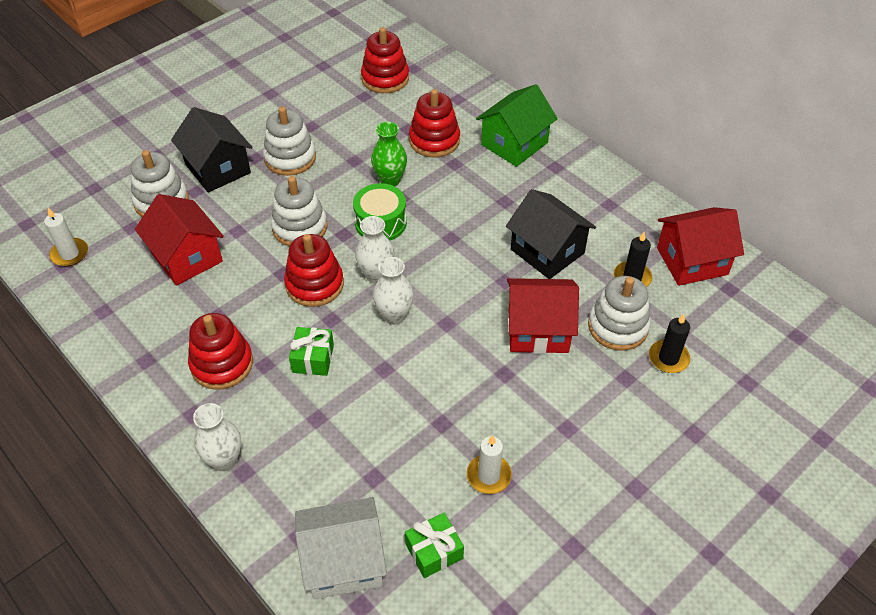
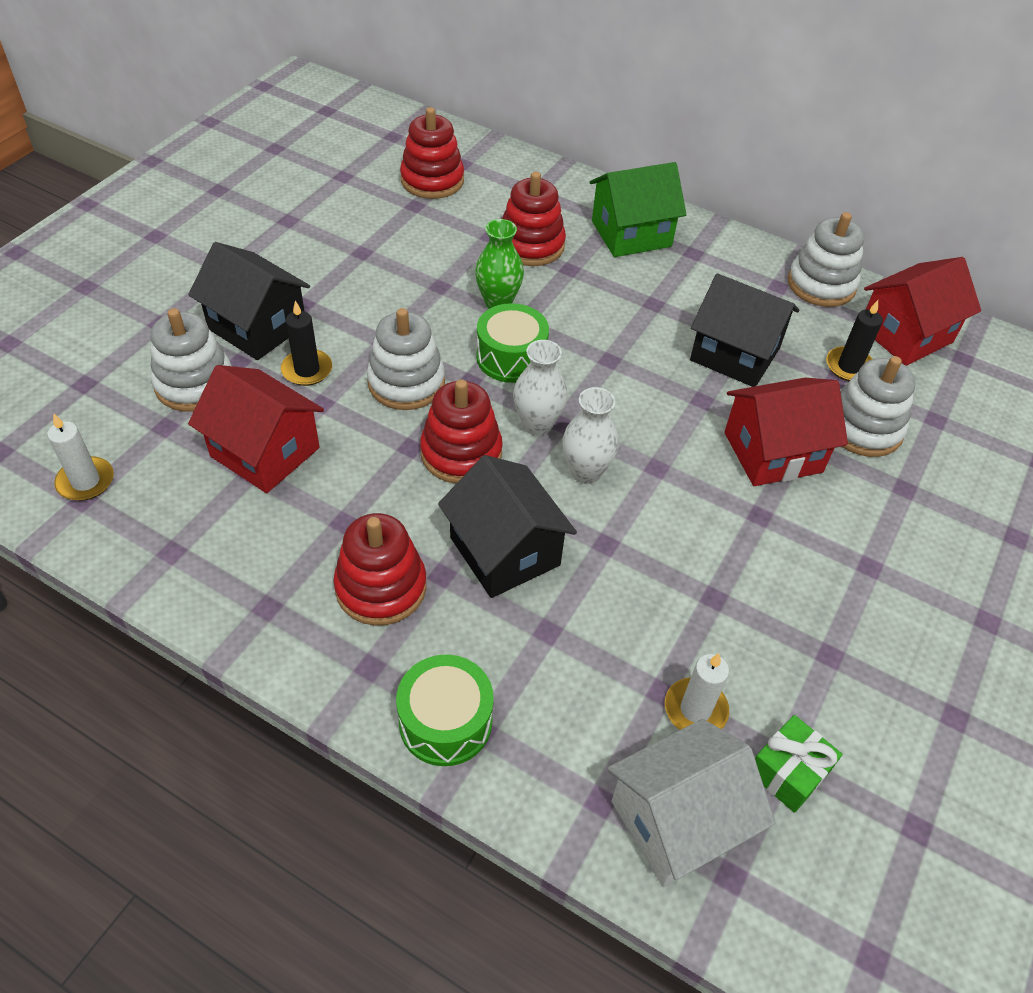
camera: 20 degrees left, 0 degrees up
white vase [193,403,241,471] -> green drum [396,655,494,766]
white stacking toy [263,106,316,176] -> white stacking toy moved to [788,212,864,307]
green gift [289,327,334,376] -> black house [438,455,577,598]
white candle [467,435,512,494] -> white candle moved to [665,653,729,730]
green house [476,84,558,167] -> green house turned 45 degrees clockwise [590,162,687,257]
black candle [649,314,690,373] -> black candle moved to [281,301,332,386]

